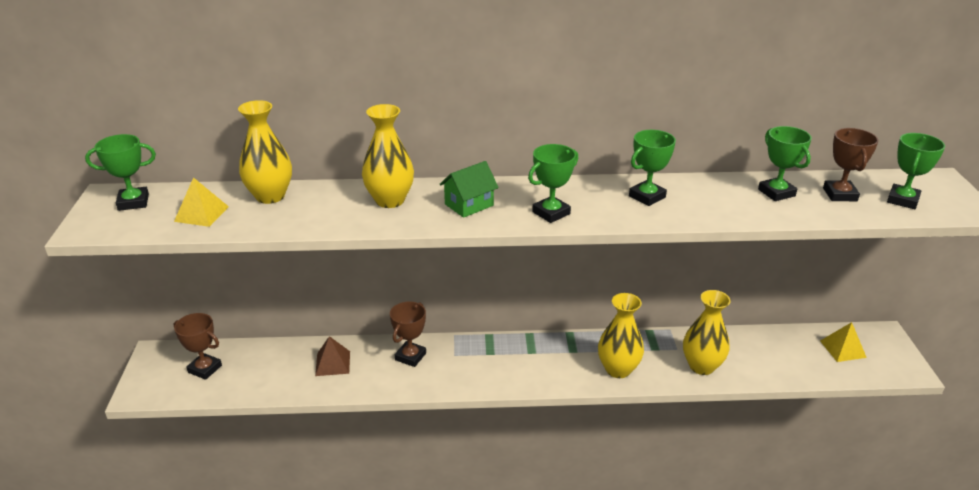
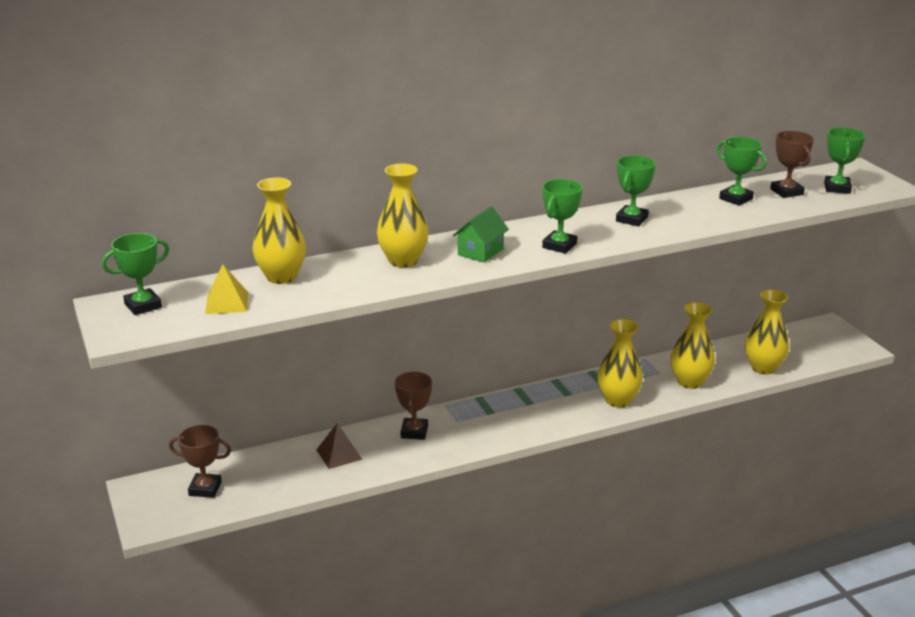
camera: 20 degrees left, 5 degrees down
yellow pyramid [820,322,867,362] -> none
none -> yellow vase [745,289,789,374]

